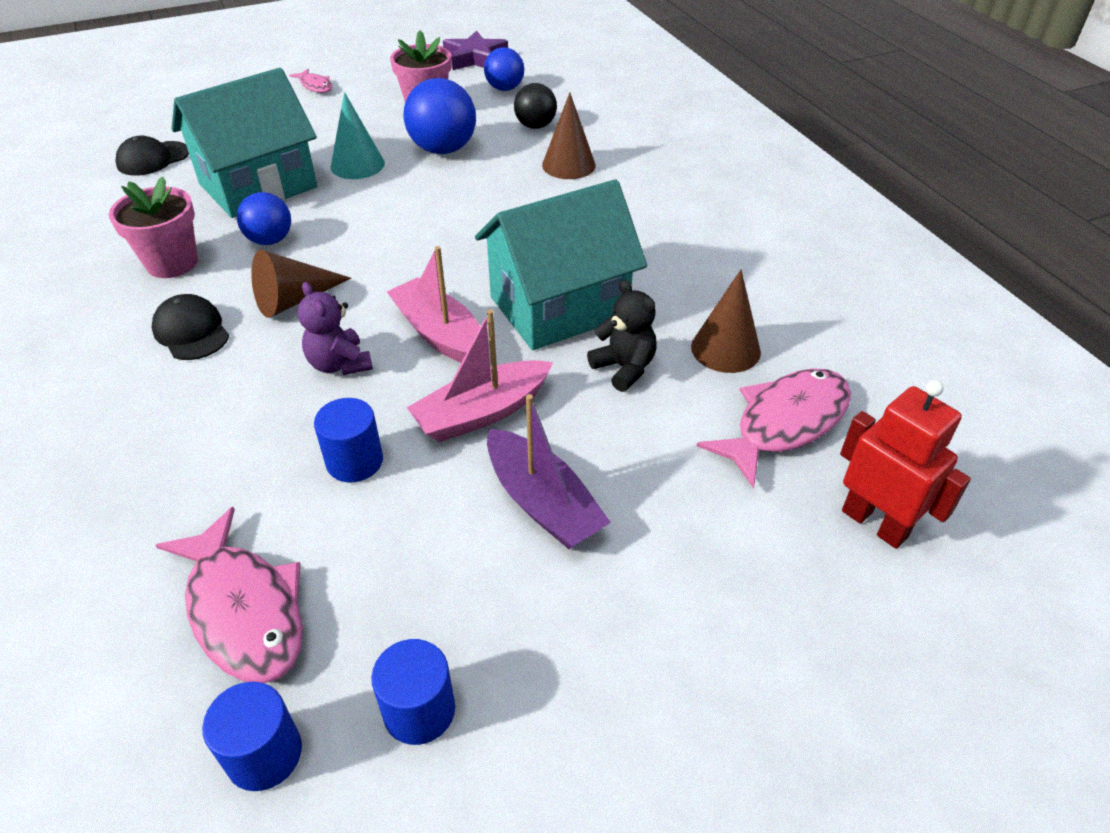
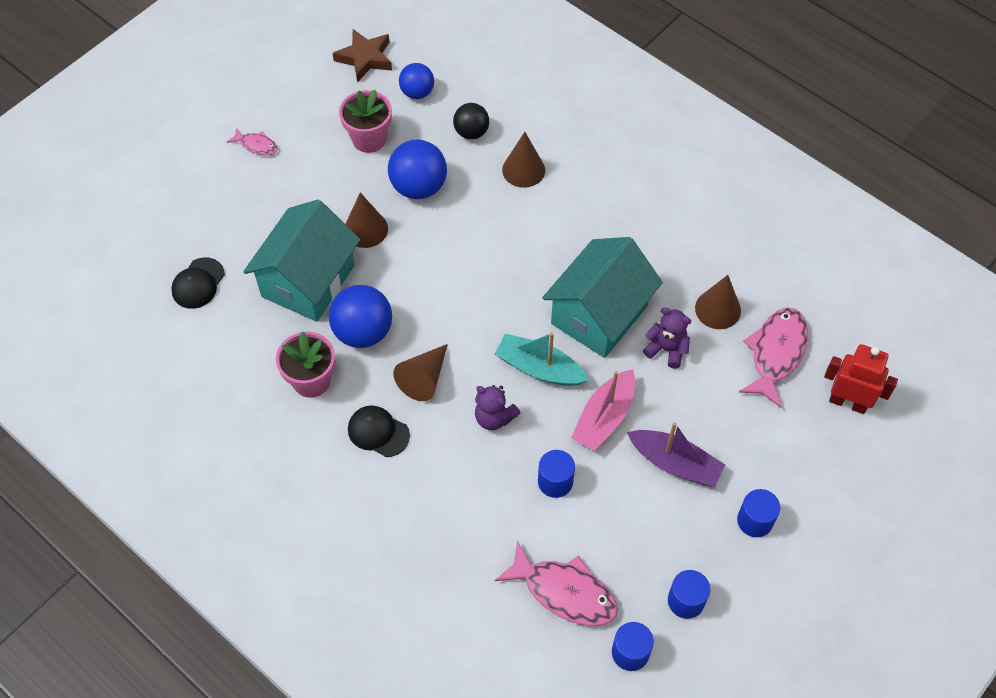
camera: 25 degrees left, 15 degrees up
blue ball [237,192,291,245] -> blue ball [329,285,392,348], size x1.58
turquoise cone [331,92,385,179] -> brown cone [346,192,388,248]
pink boat [387,246,480,363] -> turquoise boat [494,332,589,386]
purple star [443,30,508,70] -> brown star [333,29,392,82]
black teddy bear [587,280,656,392] -> purple teddy bear [643,308,691,369]
none -> blue cylinder [737,489,780,537]

